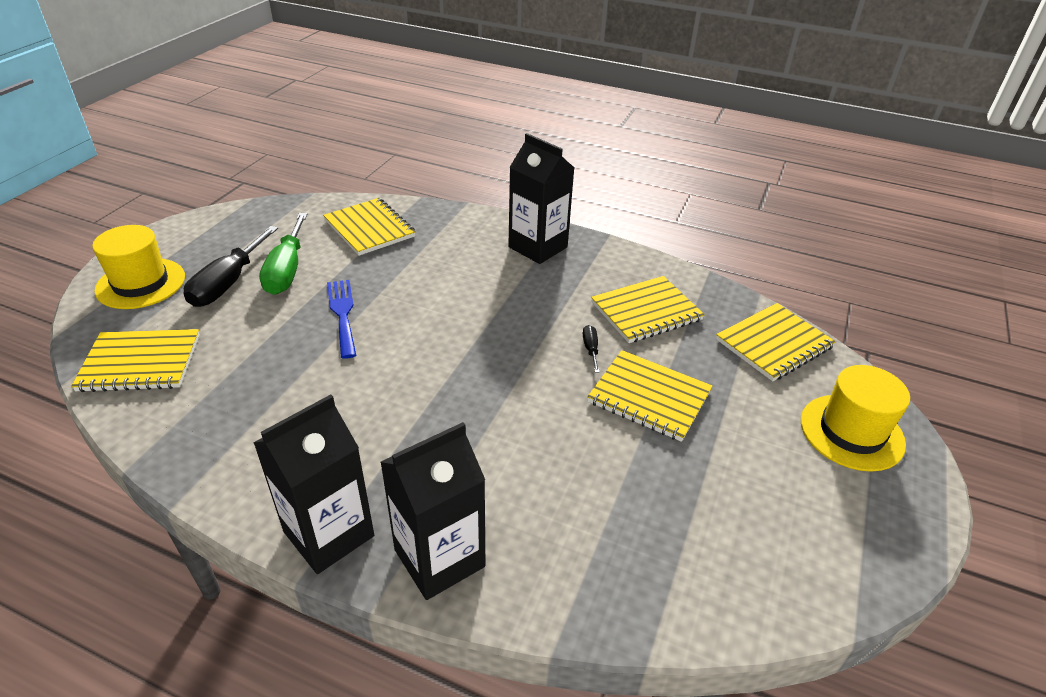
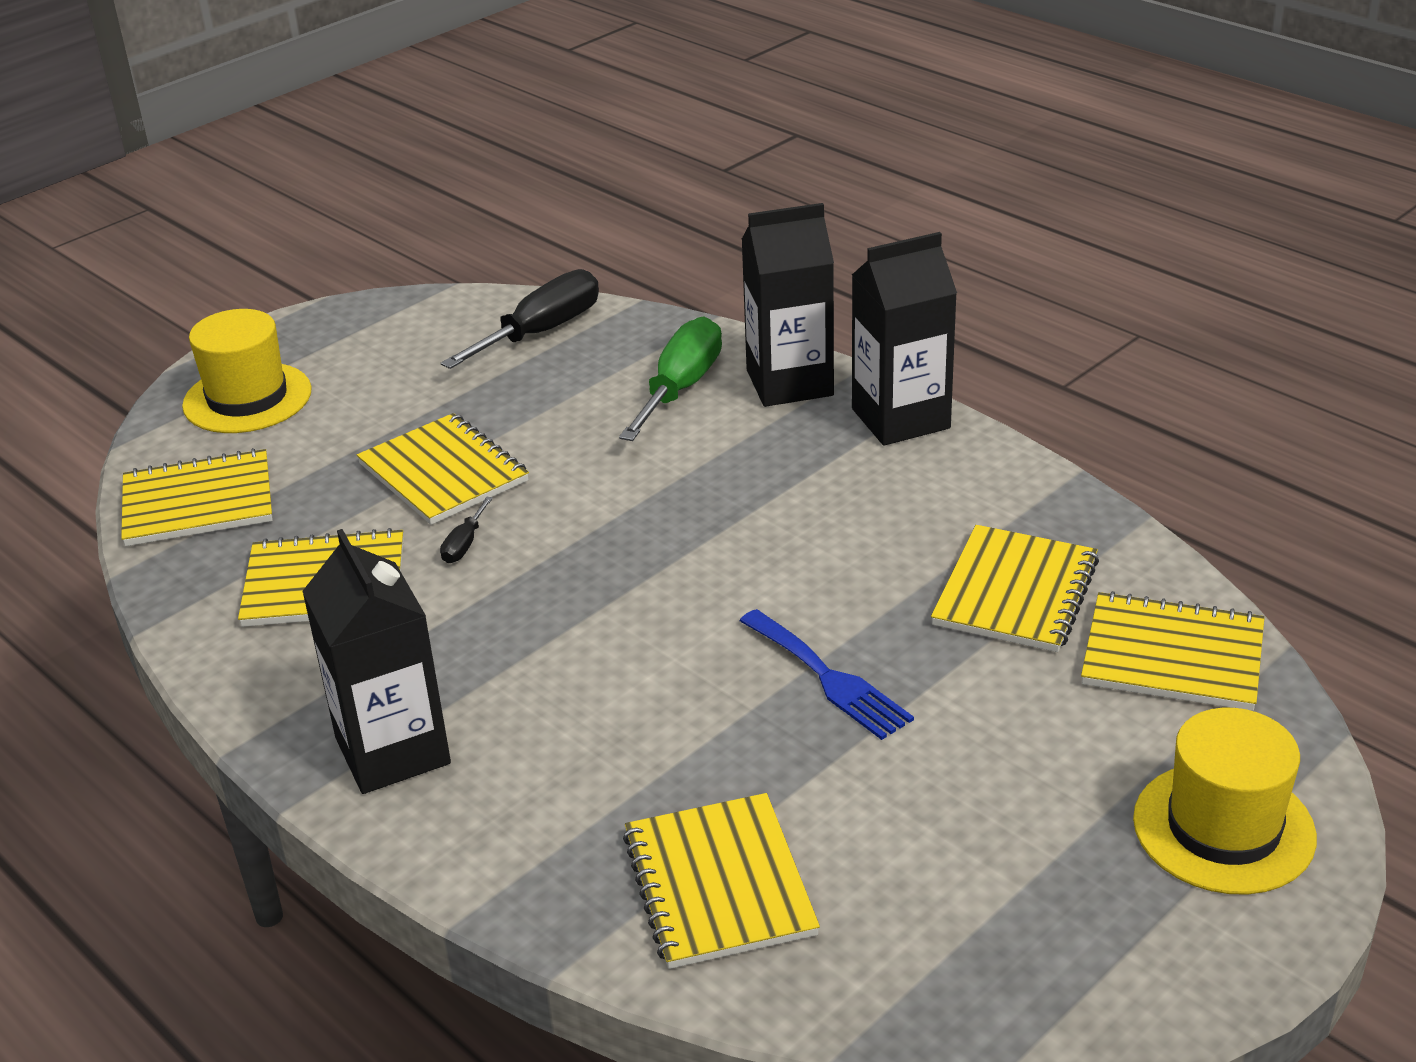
camera: 155 degrees left, 5 degrees down
black screwdriver [184,226,278,307] -> black screwdriver moved to [441,269,599,369]
green screwdriver [259,213,307,295] -> green screwdriver moved to [619,317,722,441]
blue fork [327,280,356,359] -> blue fork turned 45 degrees counterclockwise [740,609,914,740]
none -> yellow notebook [931,525,1099,652]

